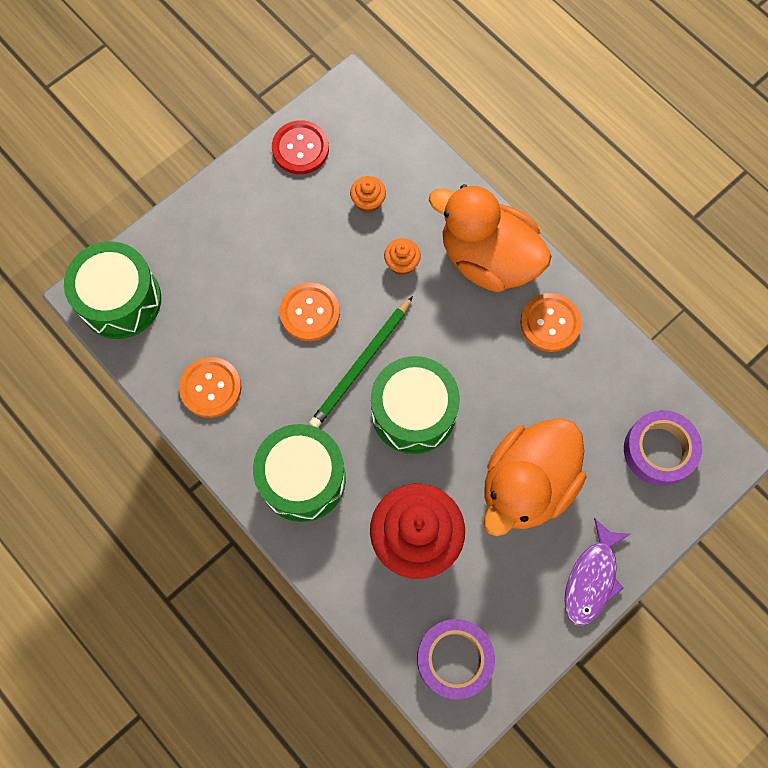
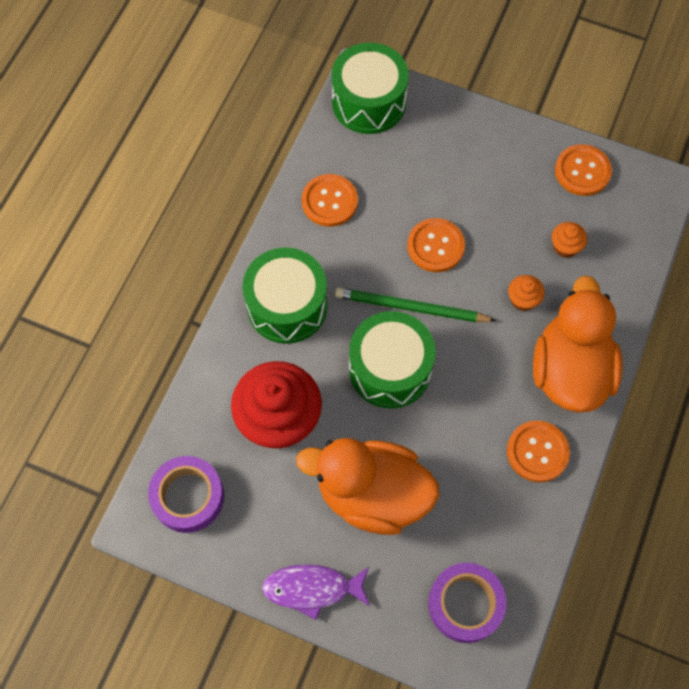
camera: 65 degrees right, 5 degrees down
red button [272,120,329,174] -> orange button [555,144,612,196]

